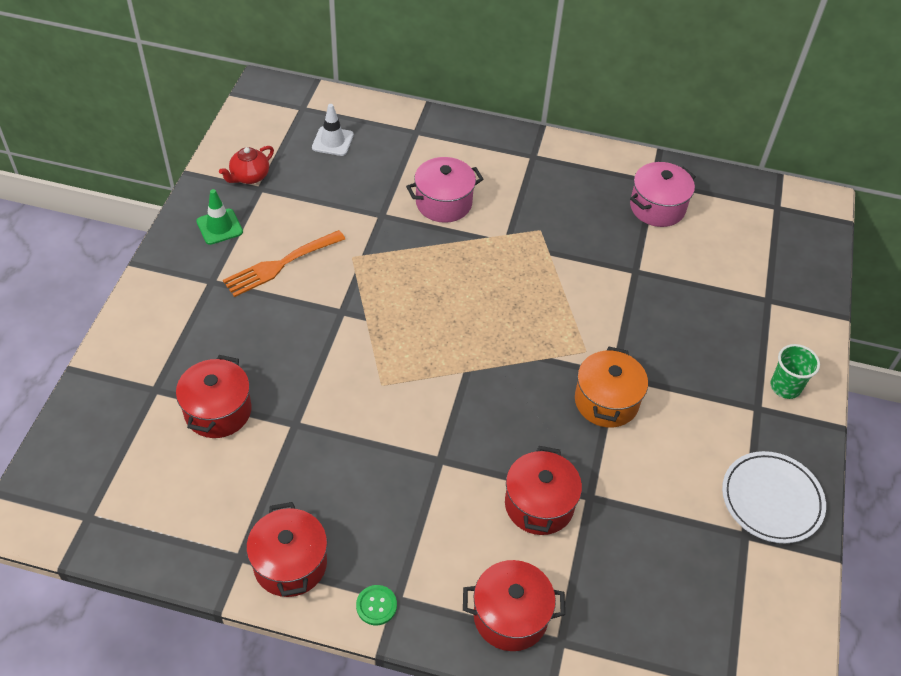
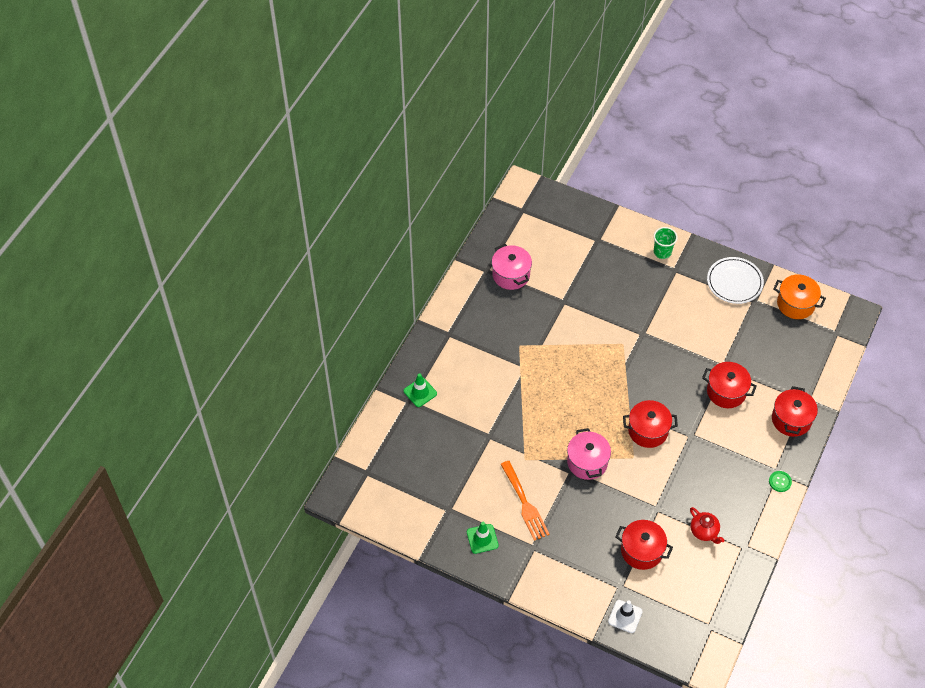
camera: 75 degrees left, 5 degrees up
red teapot [219,146,274,184] -> red teapot moved to [690,507,725,544]
red pot [246,502,327,597] -> red pot moved to [623,400,678,448]
white traffic cone [312,104,354,156] -> white traffic cone moved to [608,600,643,633]
pink pot [406,157,484,223] -> pink pot moved to [567,428,611,480]
orange pot [575,347,648,428] -> orange pot moved to [773,274,826,319]
none -> green traffic cone [404,373,437,407]

